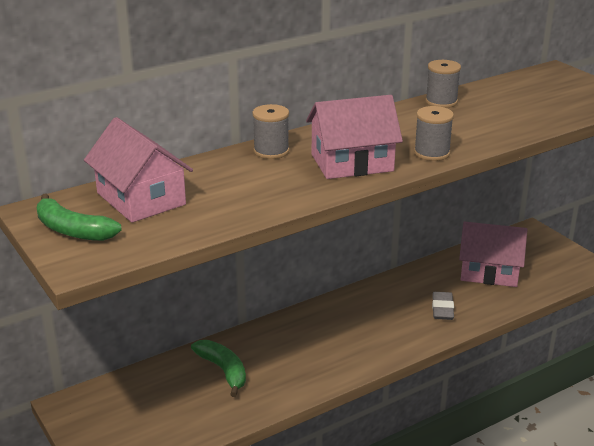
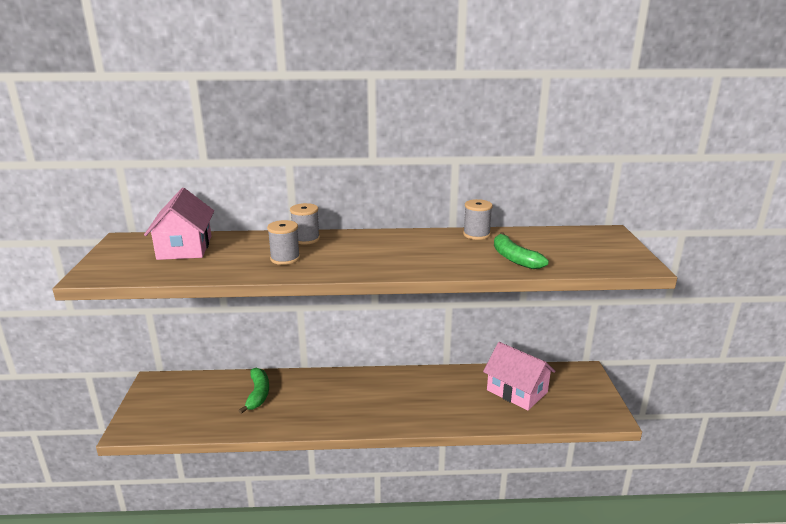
camera: 30 degrees right, 5 degrees down
green banana [37,193,122,241] -> green banana moved to [494,232,549,269]
pink house [306,95,403,179] -> none
grey spool [414,106,454,161] -> grey spool moved to [267,220,300,265]
grey eraser [432,292,454,320] -> none

